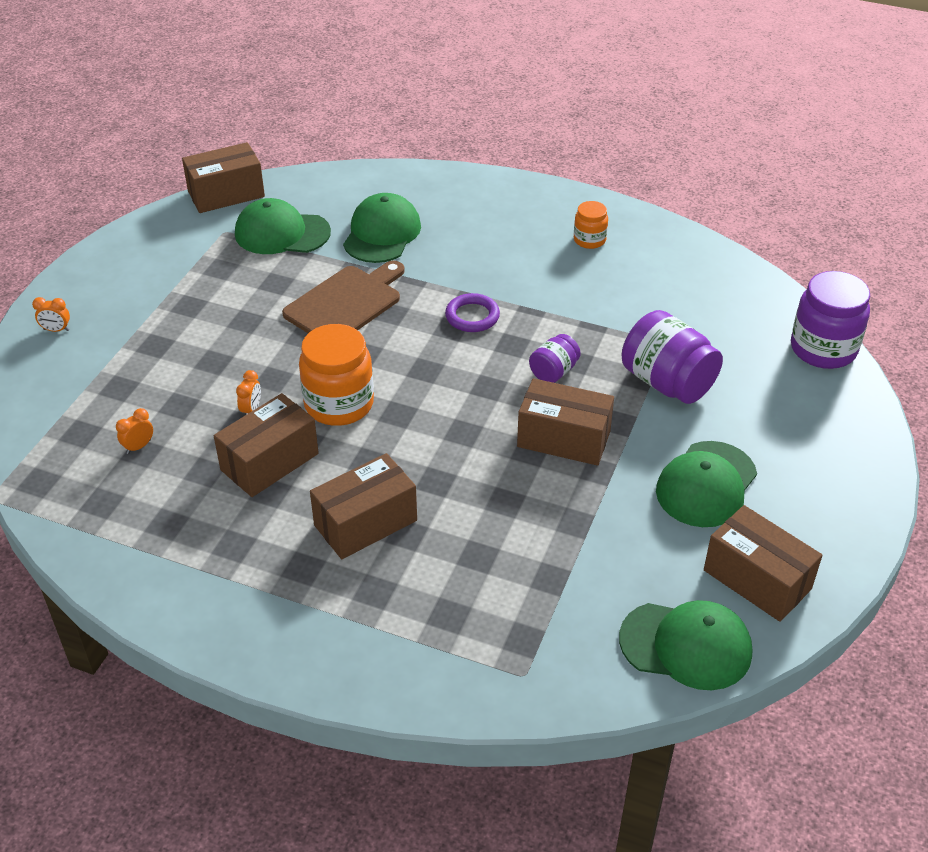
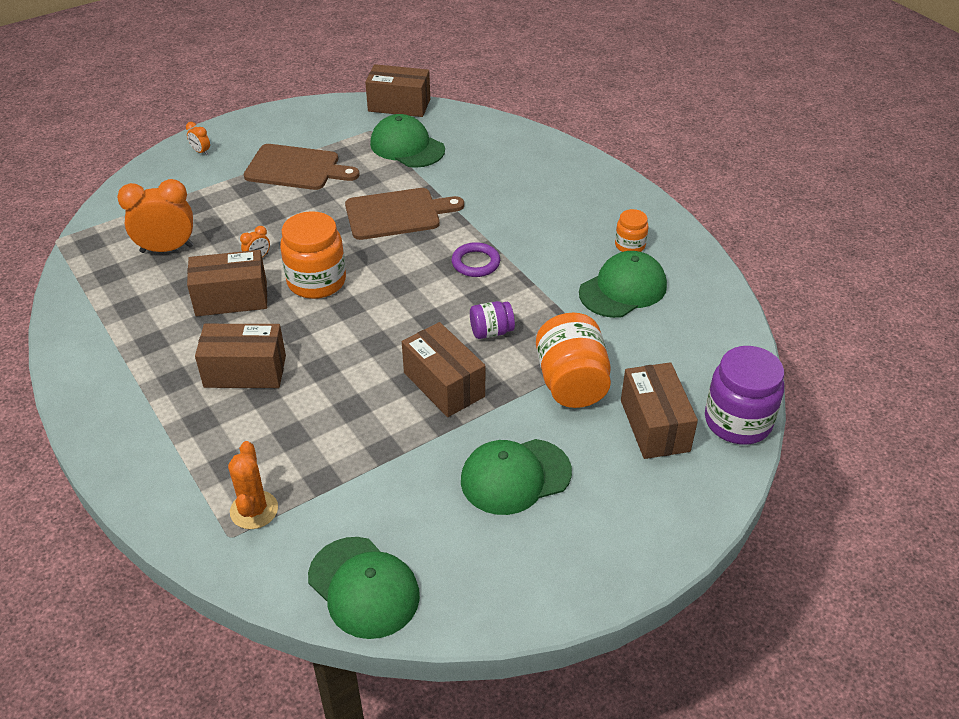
camera: 35 degrees right, 0 degrees up
orange clock [116,408,153,454] -> orange clock [117,179,194,253], size x2.27
green cap [343,193,421,263] -> green cap moved to [579,251,667,318]
purple jar [622,310,723,404] -> orange jar [536,313,611,408]
brown box [704,505,823,622] -> brown box moved to [621,362,698,459]
none -> orange cactus [228,441,278,529]
none -> brown cutting board [244,144,359,190]

